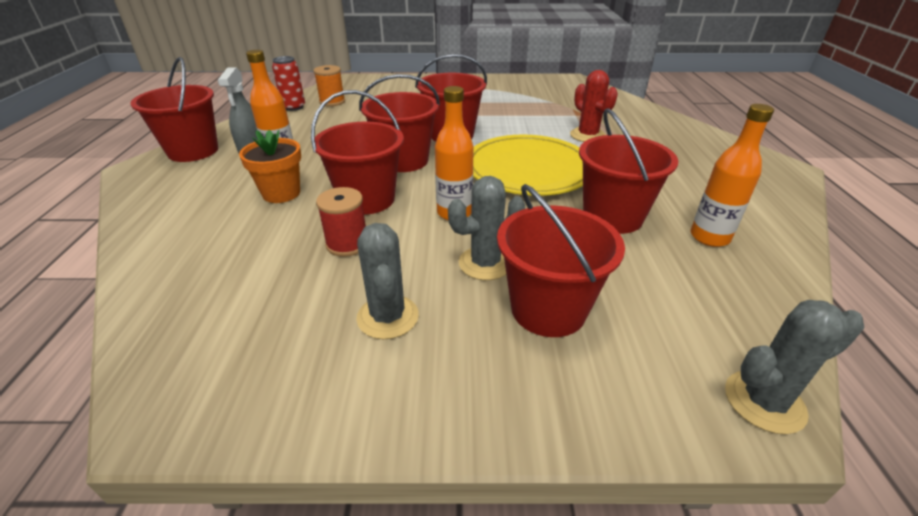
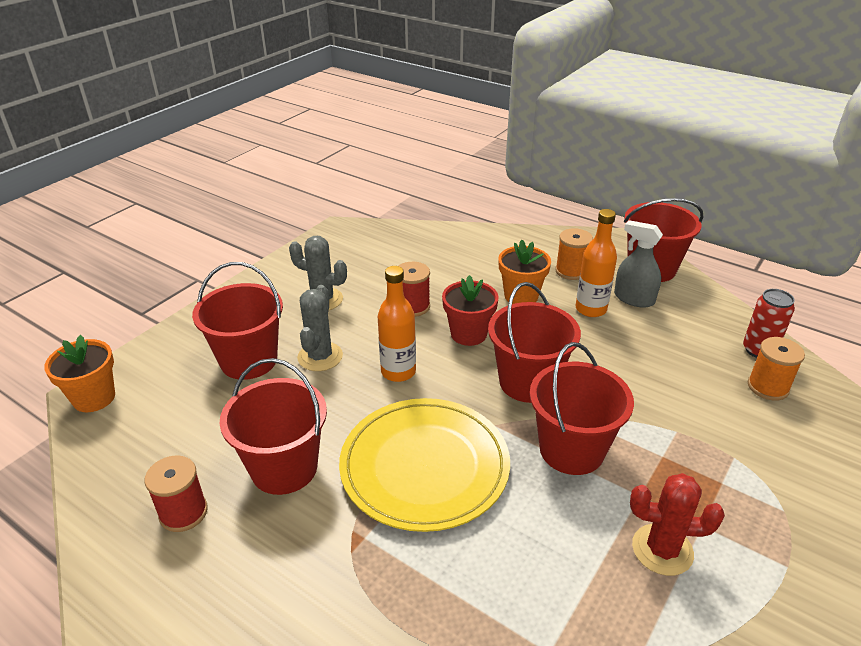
camera: 125 degrees right, 0 degrees up
red bucket [311,90,404,215] -> red flower pot [442,275,499,346]
red cactus [570,70,618,142] -> red cactus moved to [630,473,725,576]
orange bottle [691,104,774,247] -> red spool [145,456,208,532]
grey cactus [725,300,865,434] -> orange flower pot [44,335,115,412]
none -> orange spool [555,228,593,280]

